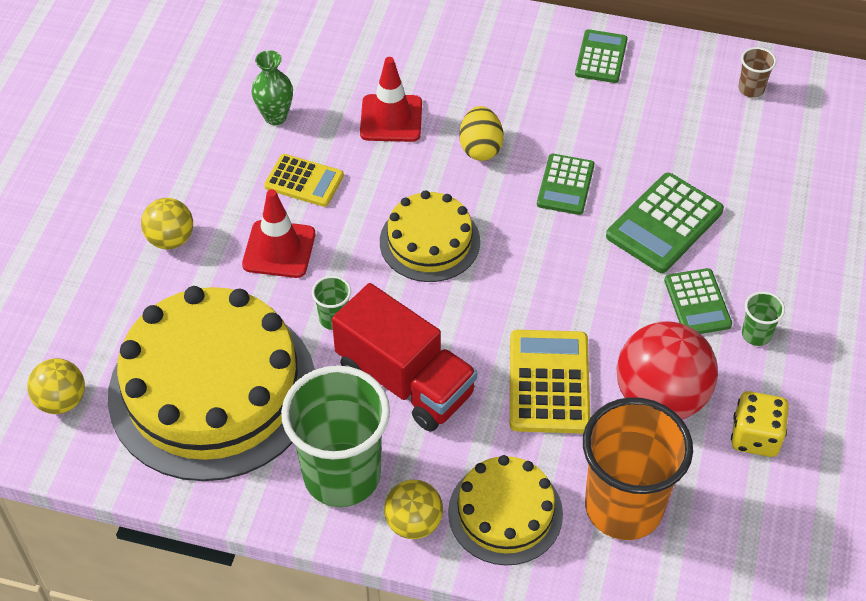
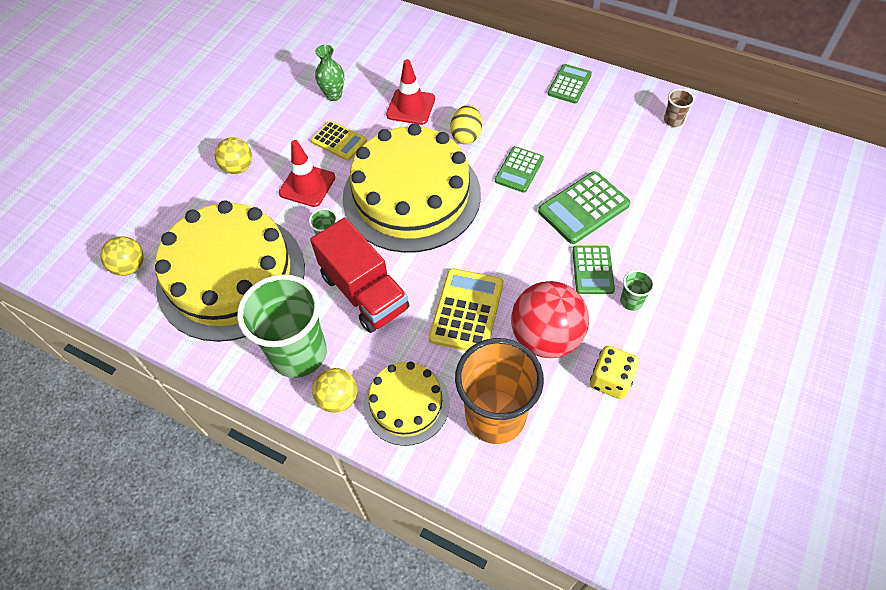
camera: 15 degrees right, 5 degrees up
yellow cake [380,190,480,282] -> yellow cake [343,124,481,253], size x1.91

